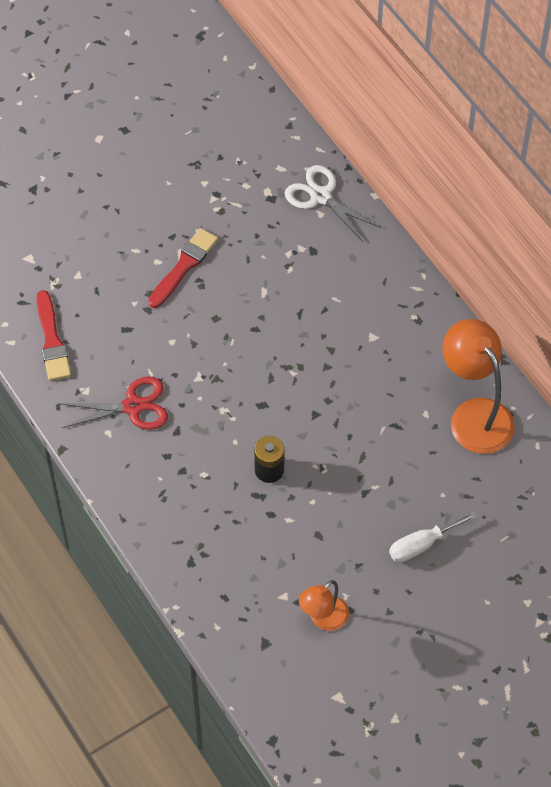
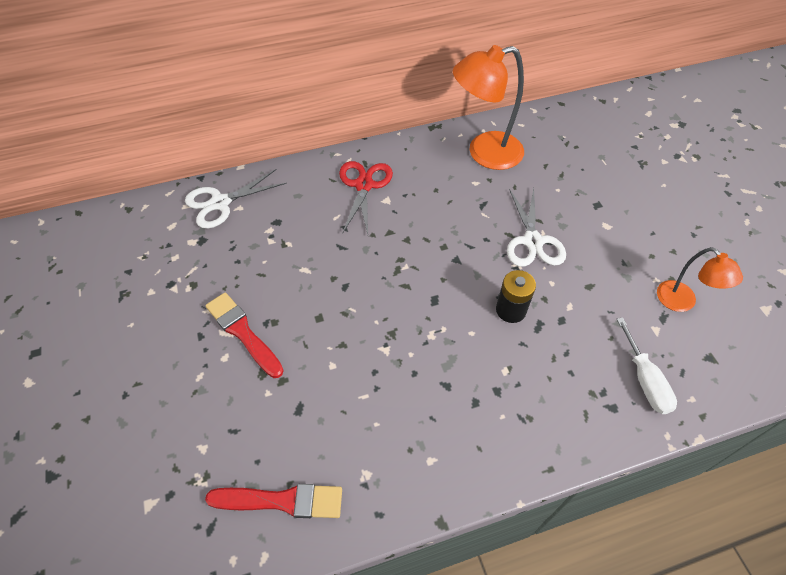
camera: 75 degrees left, 5 degrees down
red scissors [59,377,168,430] -> red scissors moved to [339,161,393,234]
white screwdriver [389,511,477,562] -> white screwdriver moved to [617,317,677,414]
none -> white scissors [507,188,566,267]

